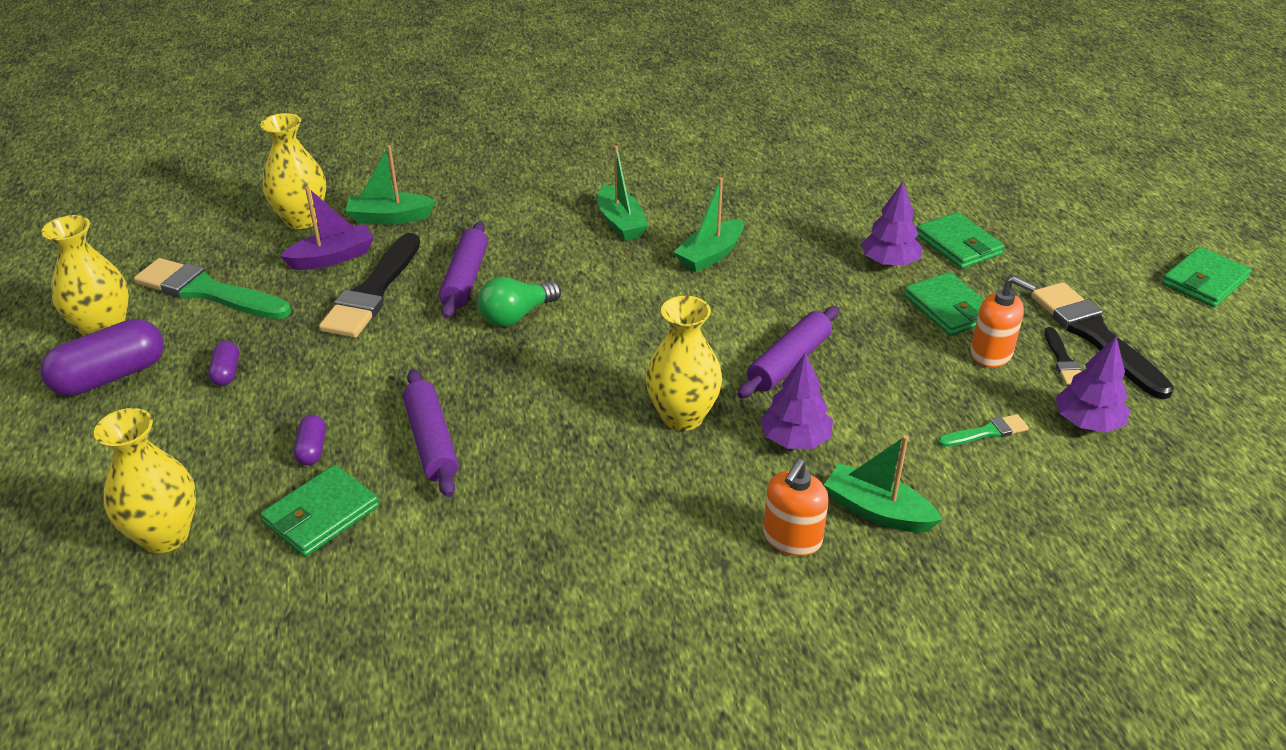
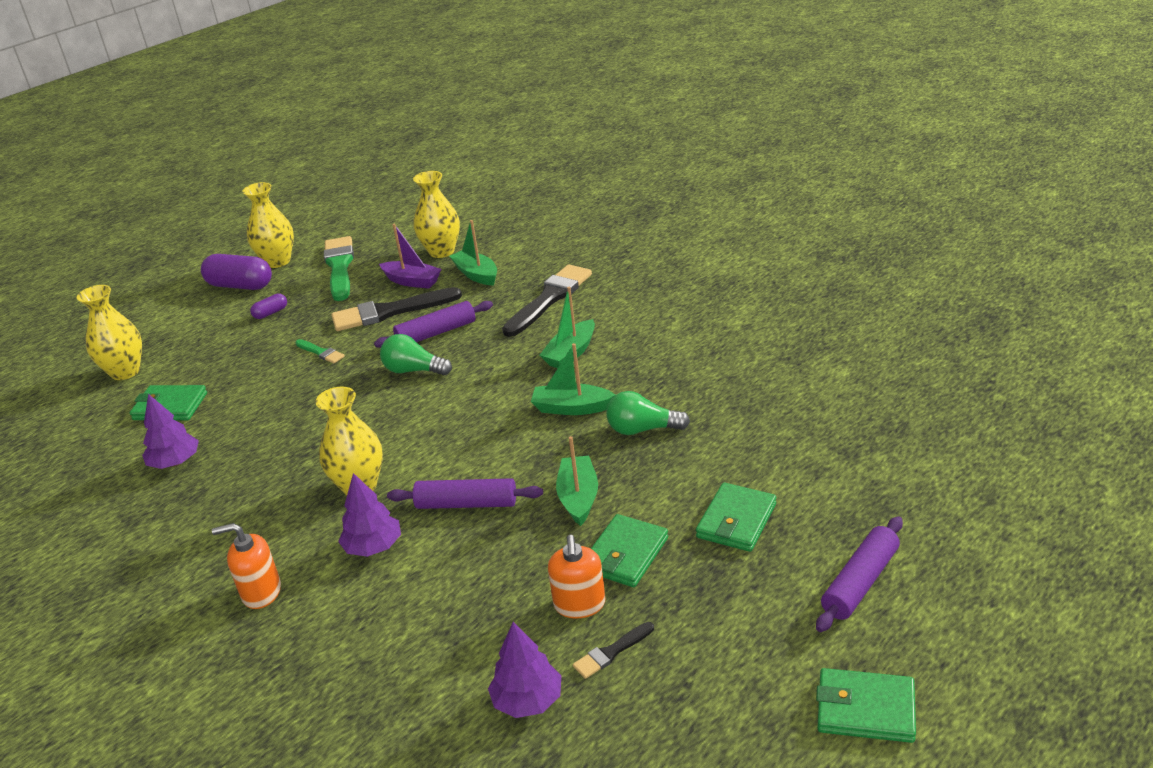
camera: 60 degrees right, 5 degrees down
purple capsule [294,415,326,465] -> none
purple rolling pin [403,369,459,497] -> purple rolling pin moved to [816,516,903,632]
green boat [824,435,943,533] -> green boat moved to [556,436,598,526]
purple tree [861,182,922,266] -> purple tree moved to [142,394,199,469]
green brush [938,414,1029,447] -> green brush moved to [295,339,345,363]
black brush [1031,282,1174,399] -> black brush moved to [502,265,592,337]
none -> green light bulb [606,391,690,435]

